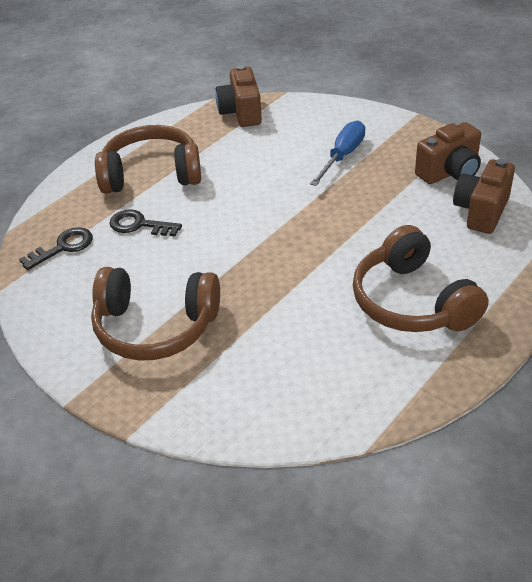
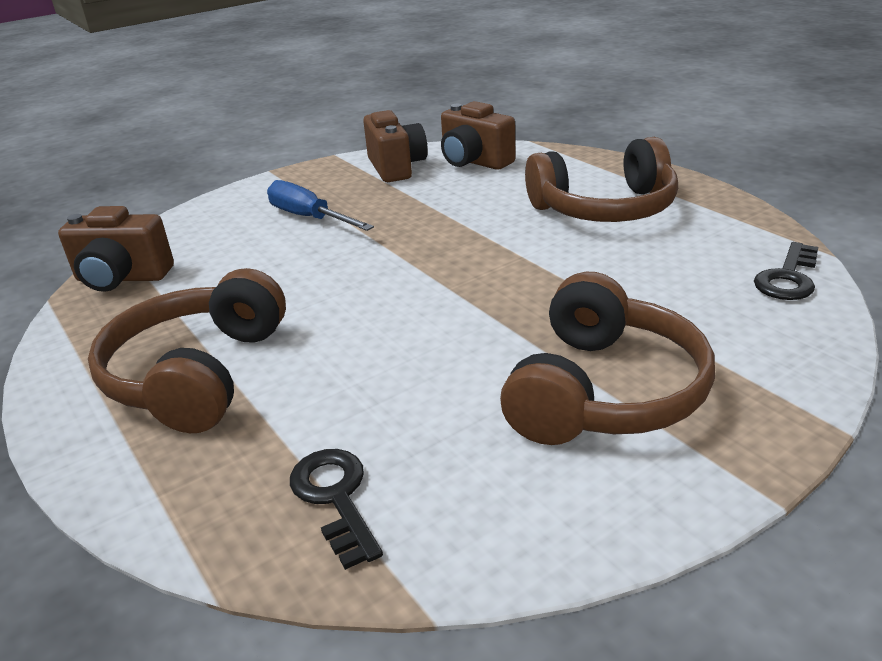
camera: 75 degrees left, 10 degrees down
black key [109,209,182,237] -> black key moved to [754,242,818,300]

